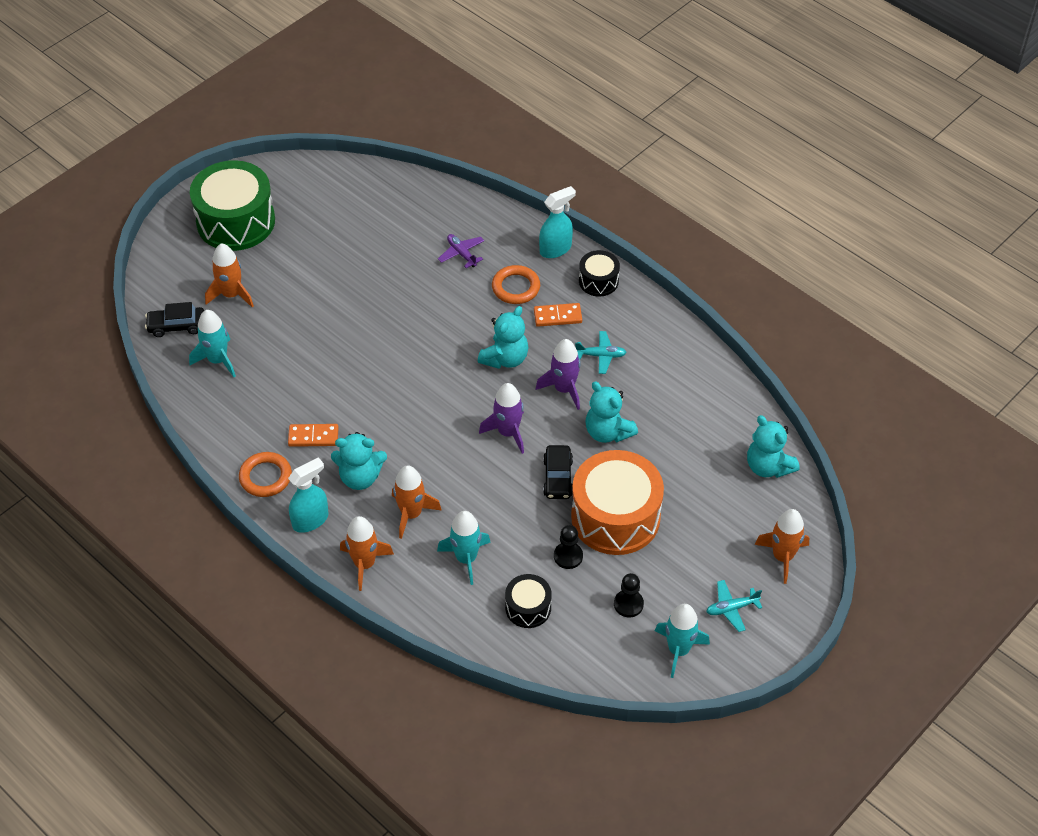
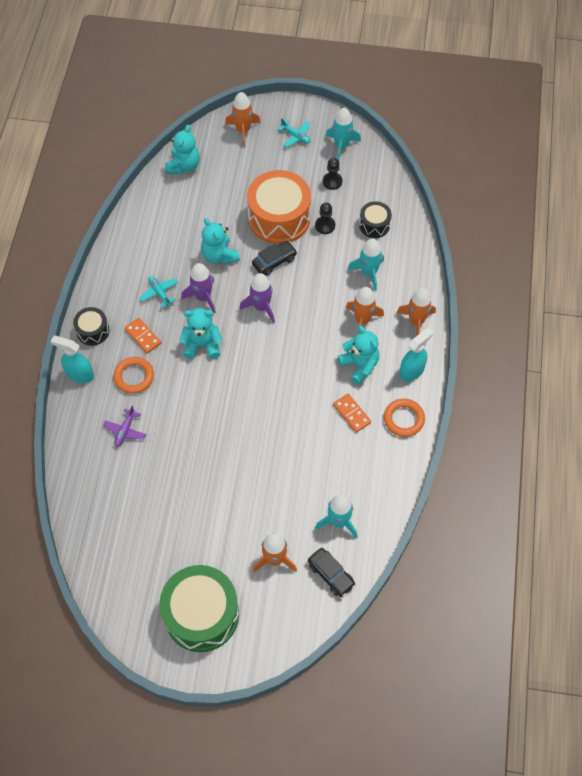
camera: 125 degrees left, 10 degrees up
turquoise spray bottle [288,457,329,533] -> turquoise spray bottle turned 120 degrees clockwise [399,328,433,382]
turquoise teddy bear [586,382,638,443] -> turquoise teddy bear turned 135 degrees clockwise [201,218,240,264]

